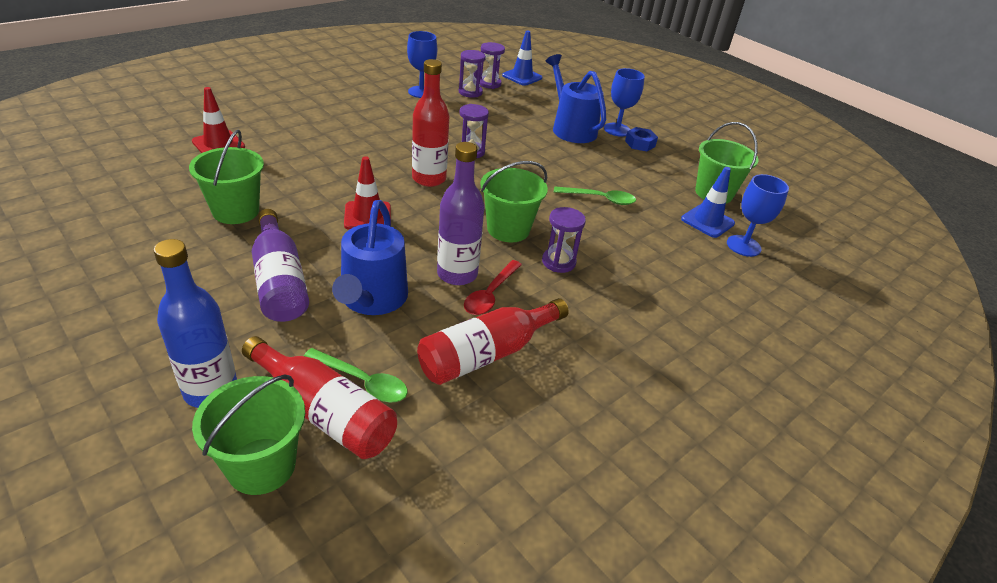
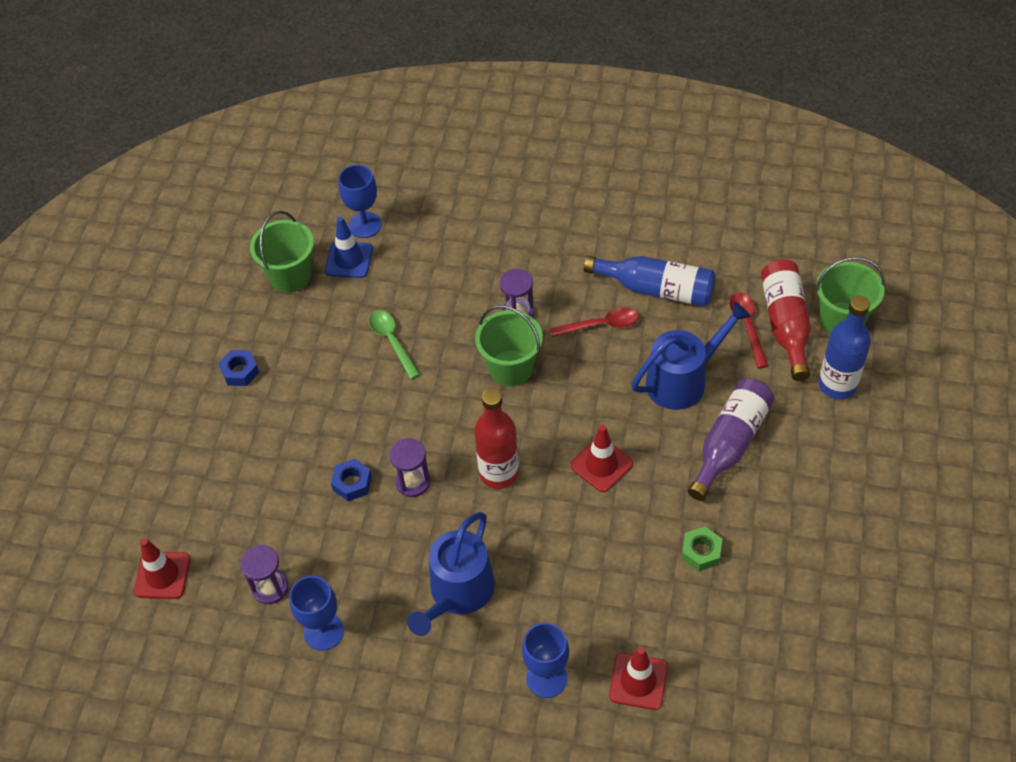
camera: 120 degrees left, 15 degrees up
green bucket [189,130,264,224] -> green nut [681,527,722,571]
green spoon [304,348,408,402] -> red spoon [730,293,768,368]
red bottle [417,298,569,385] -> blue bottle [584,256,715,307]
purple bottle [437,142,485,285] -> none
purple hourglass [480,42,505,89] -> none
blue traffic cone [502,30,542,86] -> red traffic cone [134,538,191,599]
blue watering can [546,54,606,143] -> blue watering can moved to [407,512,495,636]
blue goblet [604,68,645,137] -> blue goblet moved to [522,623,569,698]
none -> blue nut [331,458,372,501]

